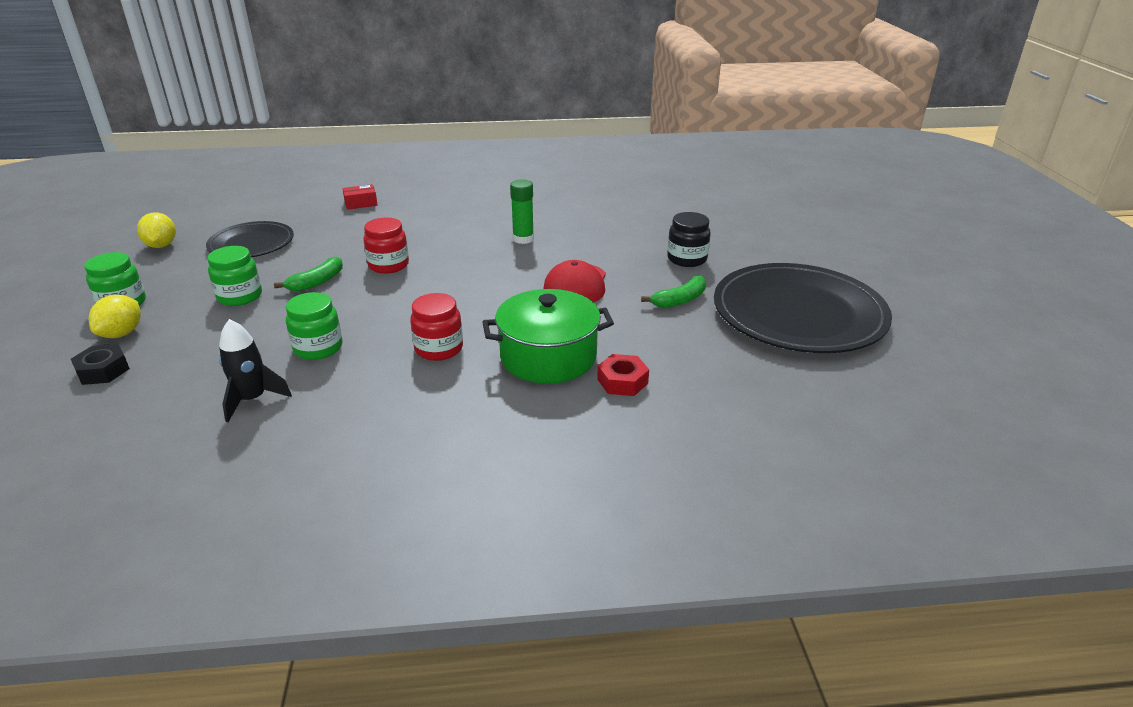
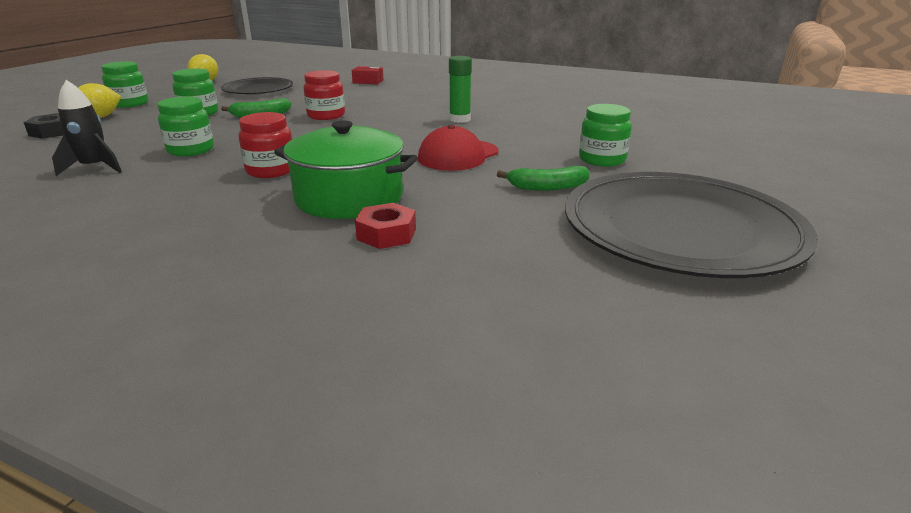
camera: 30 degrees right, 5 degrees down
black jar [667,212,711,267] -> green jar [579,104,632,167]

